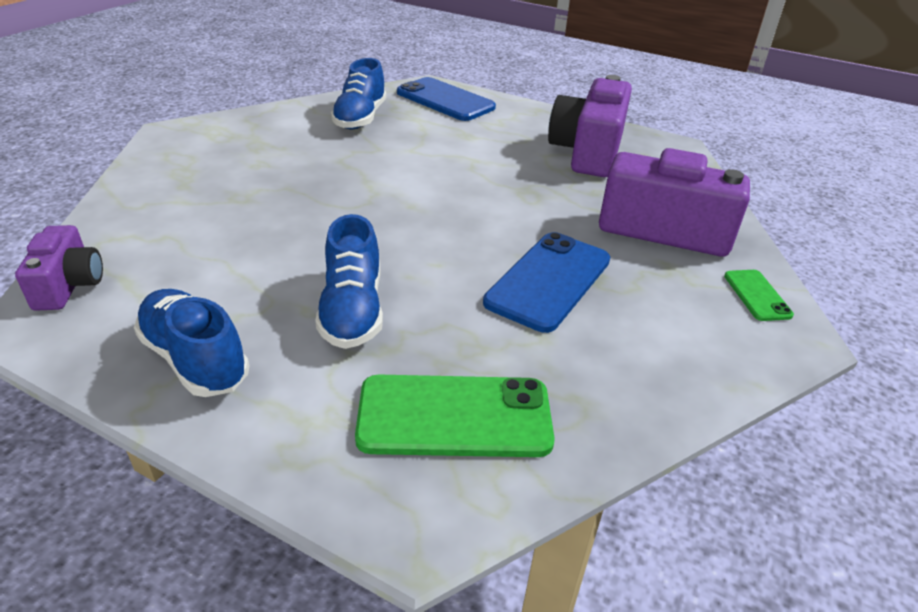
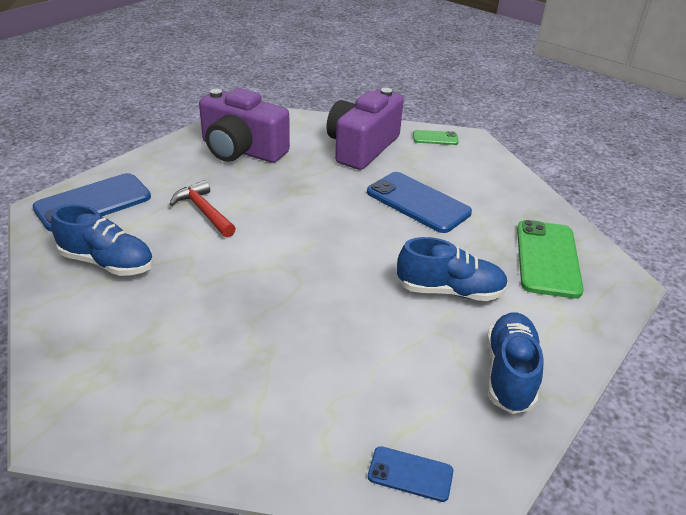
camera: 80 degrees left, 0 degrees up
purple camera [15,225,103,311] -> blue phone [368,446,453,502]
blue shoe [134,289,249,397] -> blue shoe turned 135 degrees clockwise [487,313,543,414]
none -> red hammer [170,180,236,238]

